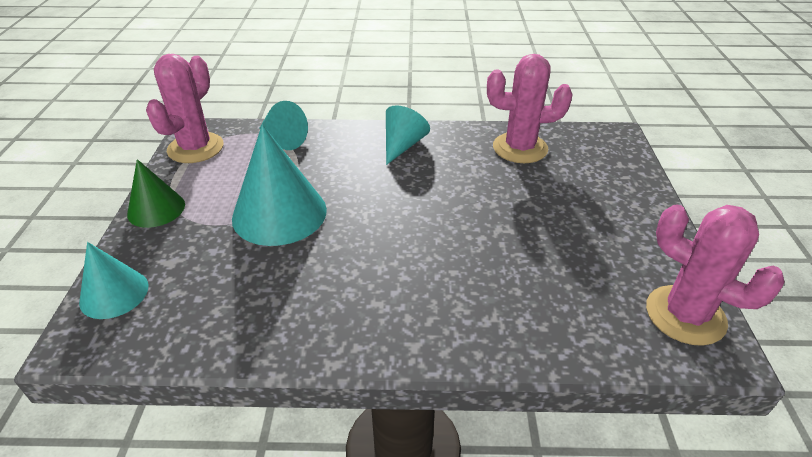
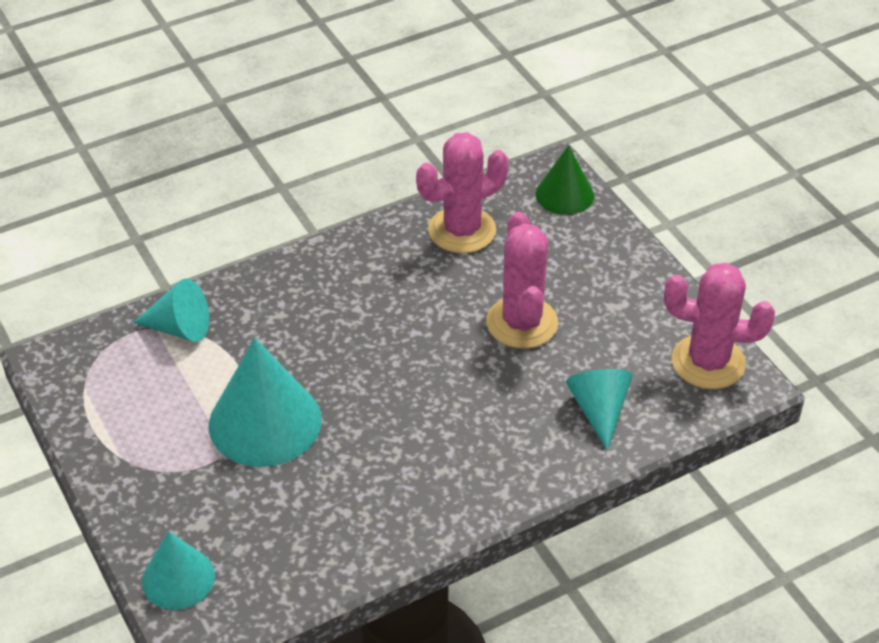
camera: 30 degrees left, 5 degrees up
green cone [127,159,185,228] -> green cone moved to [536,145,594,215]
pink cactus [146,54,223,163] -> pink cactus moved to [486,212,558,349]
turquoise cone [386,105,430,165] -> turquoise cone moved to [566,369,633,451]

